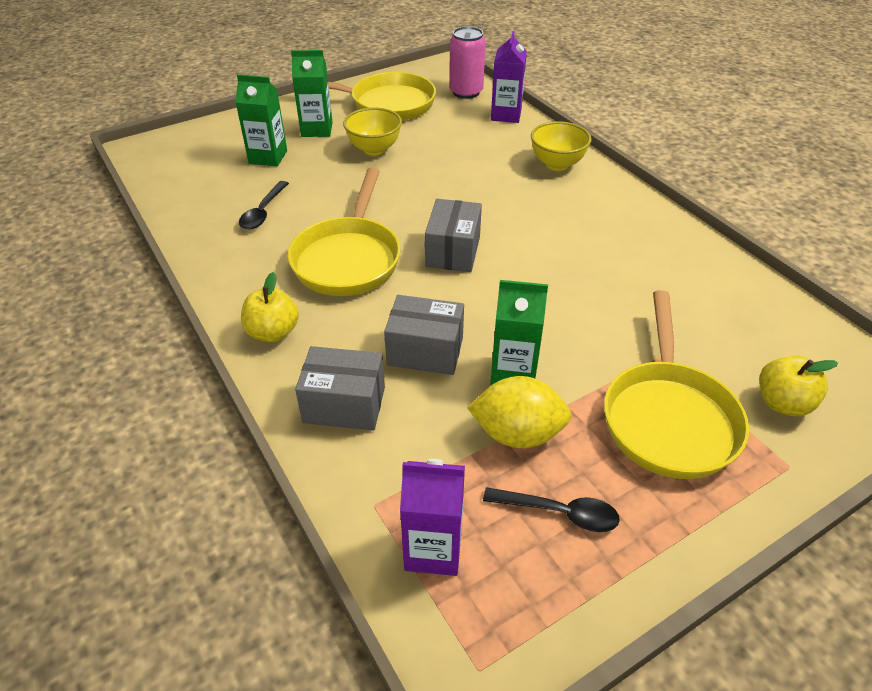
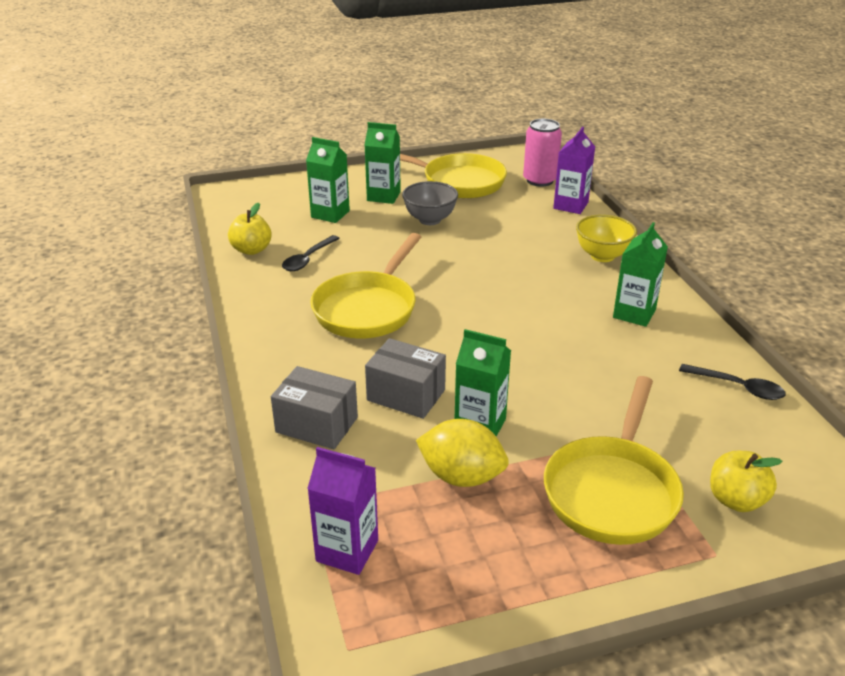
camera: 15 degrees right, 10 degrees down
yellow apple [241,272,299,342] -> yellow apple moved to [228,203,272,255]
yellow bowl [343,107,402,155] -> grey bowl [402,181,458,225]
grey box [425,199,482,272] -> none
black spoon [483,487,620,532] -> black spoon moved to [679,364,786,400]
none -> green carton [613,222,668,327]

